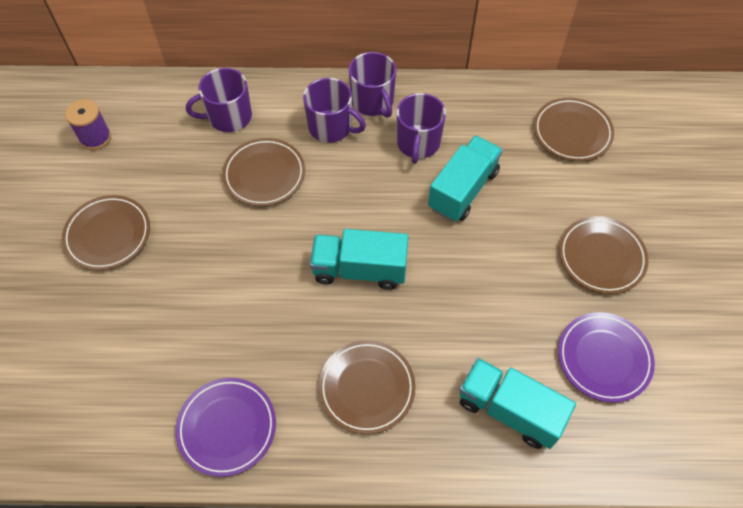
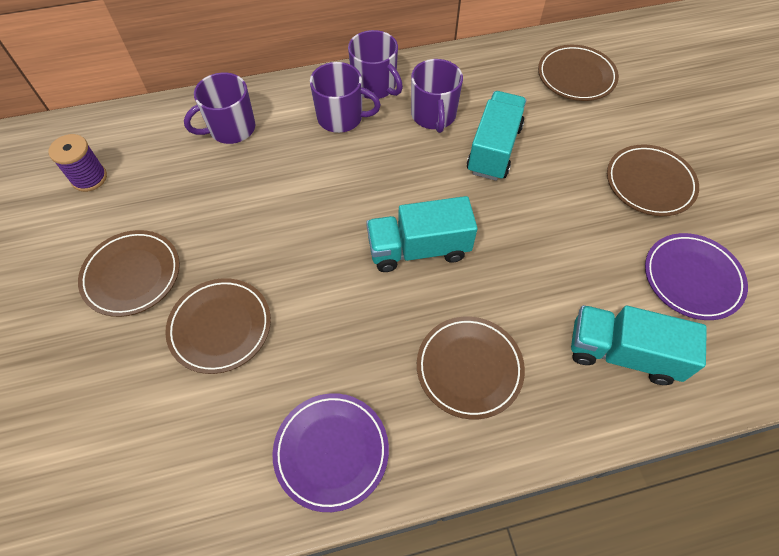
camera: 15 degrees left, 0 degrees up
brown plate [222,138,305,206] -> brown plate moved to [165,278,271,374]

